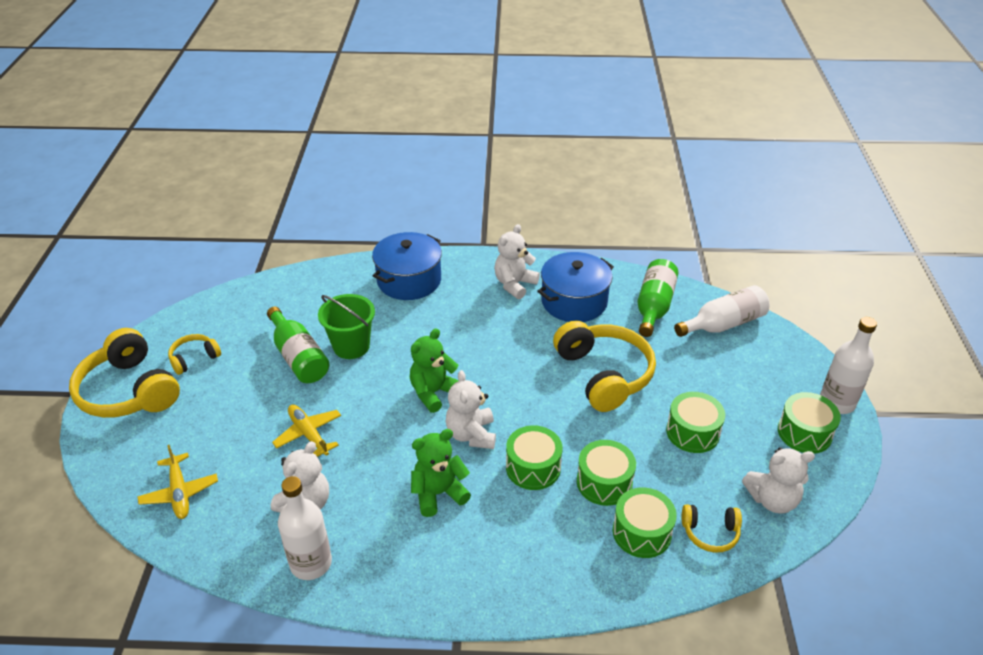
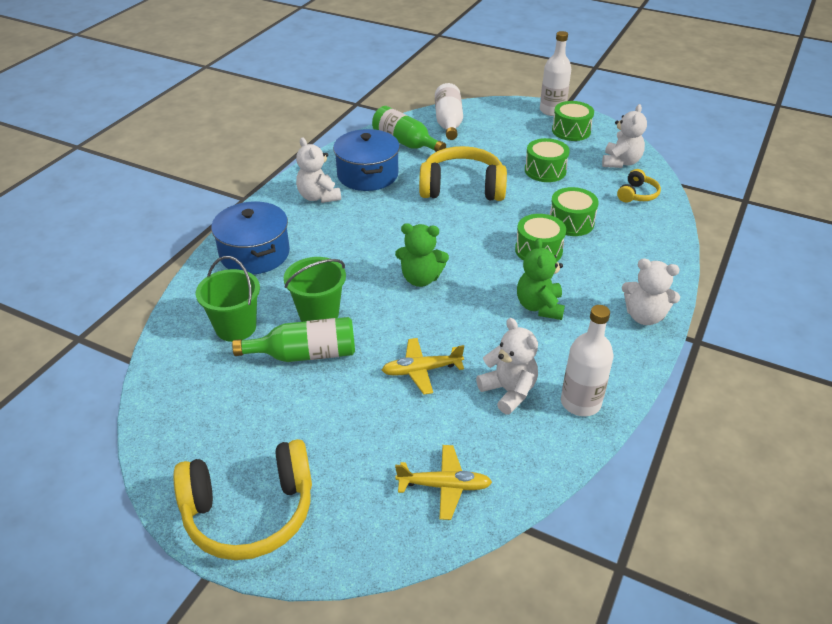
camera: 65 degrees left, 0 degrees up
yellow headphones [168,334,221,375] -> none
green teddy bear [410,328,459,413] -> green teddy bear turned 60 degrees counterclockwise [395,223,449,287]
white teddy bear [445,370,496,449] -> white teddy bear moved to [622,258,680,325]
green drum [613,487,677,558] -> none
none -> green bucket [196,256,260,342]

